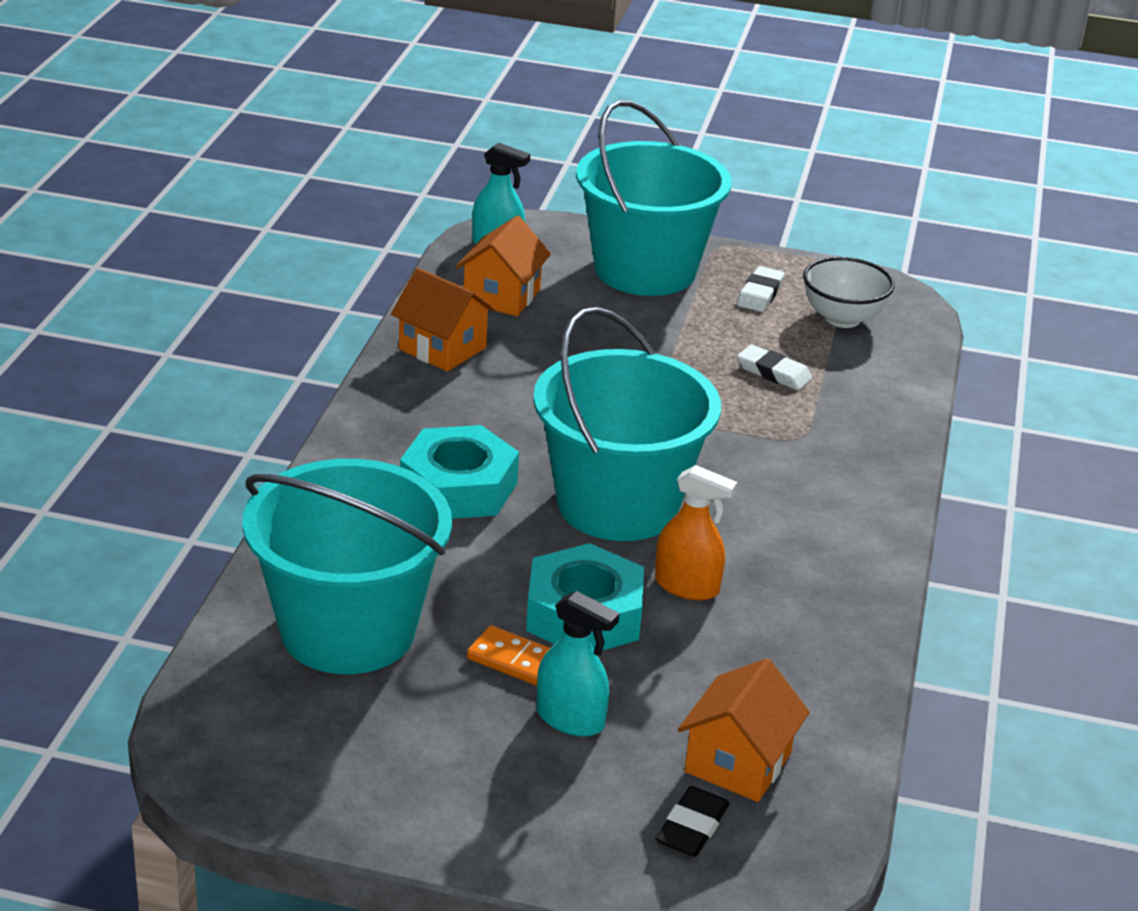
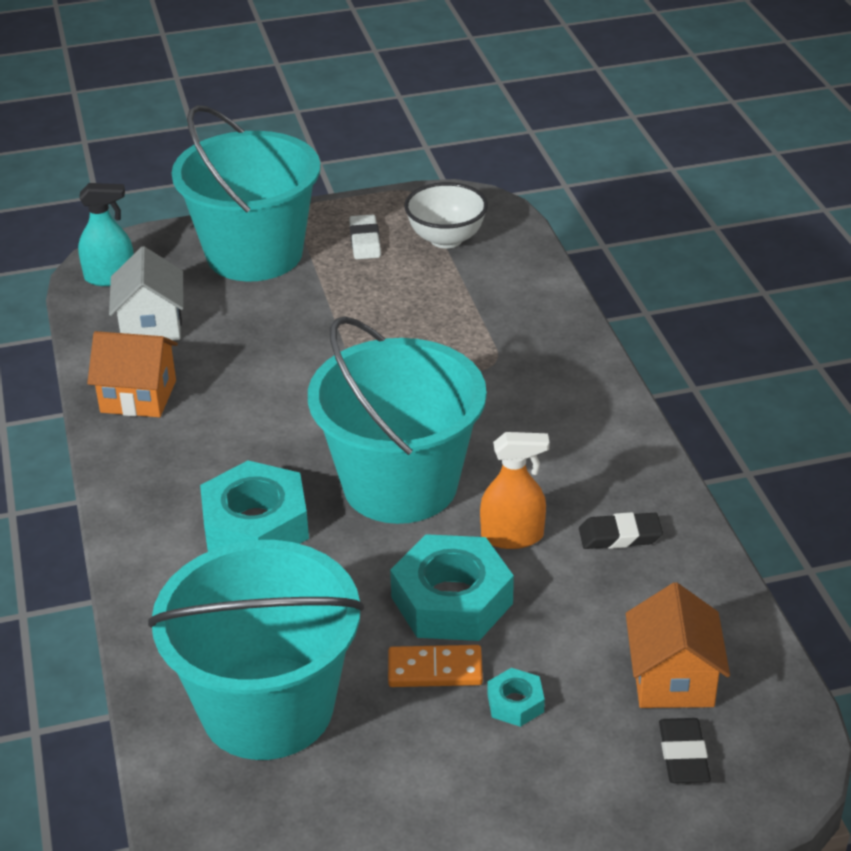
camera: 25 degrees left, 5 degrees up
orange house [456,215,551,316] -> white house [109,246,184,340]
turquoise spray bottle [537,591,619,736] -> turquoise nut [487,668,545,727]
white eraser [737,345,812,391] -> none
none -> black eraser [579,512,663,549]

